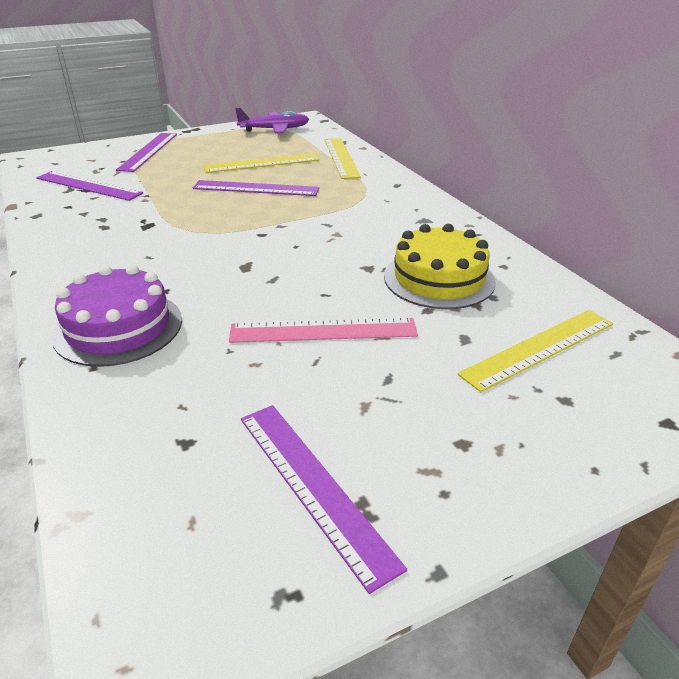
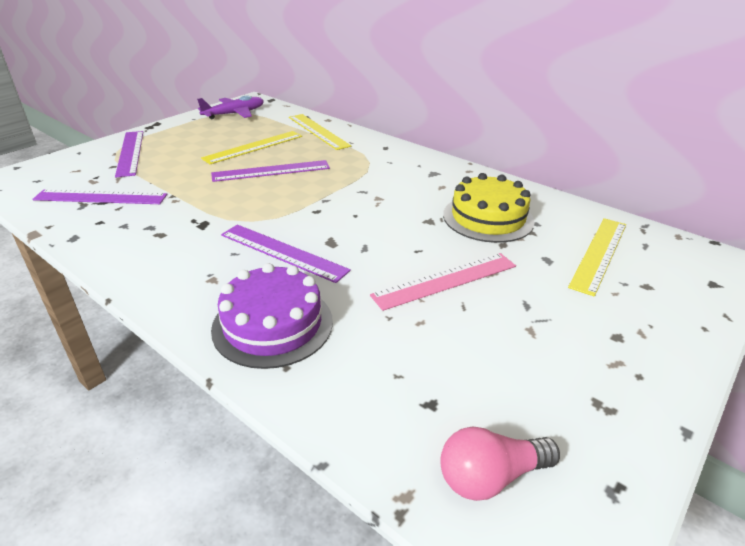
camera: 25 degrees left, 0 degrees up
purple ruler [241,405,407,594] -> purple ruler moved to [221,225,351,283]
none -> pink light bulb [440,427,560,501]

